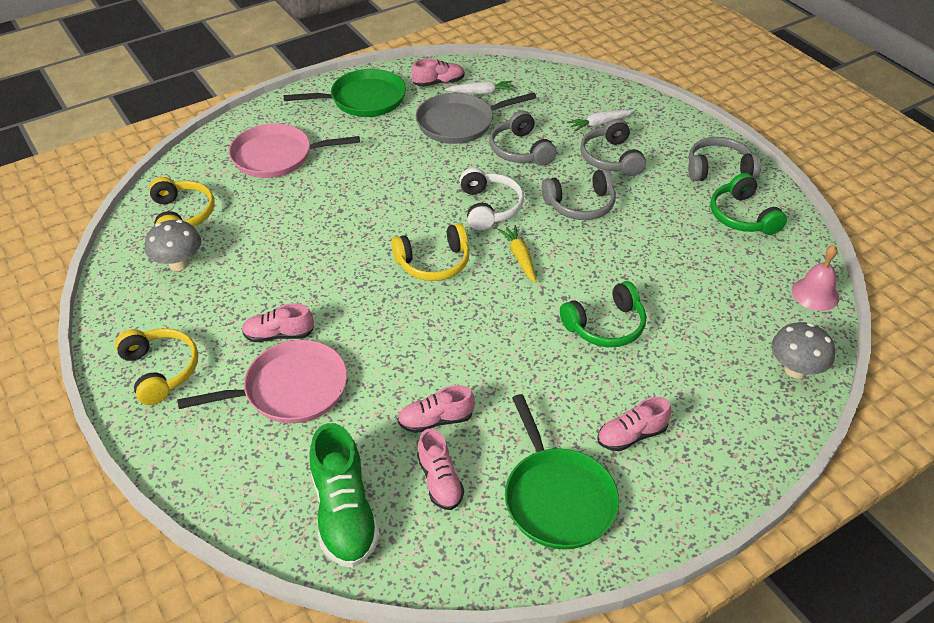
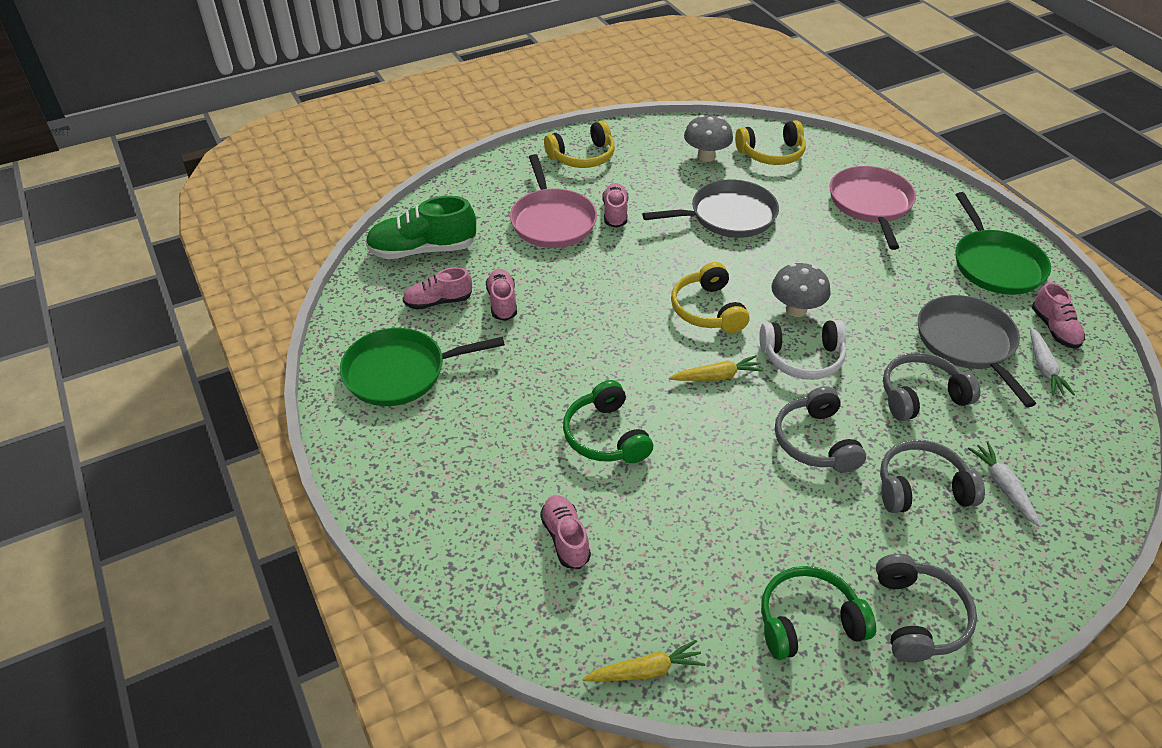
camera: 95 degrees right, 0 degrees up
pink shoe [597,397,671,451] -> pink shoe moved to [540,495,591,569]
grey mushroom [771,322,835,378] -> grey mushroom moved to [771,263,830,317]
pink bell [792,245,839,311] -> yellow carrot [582,640,705,682]
none -> grey pan [642,179,779,238]

